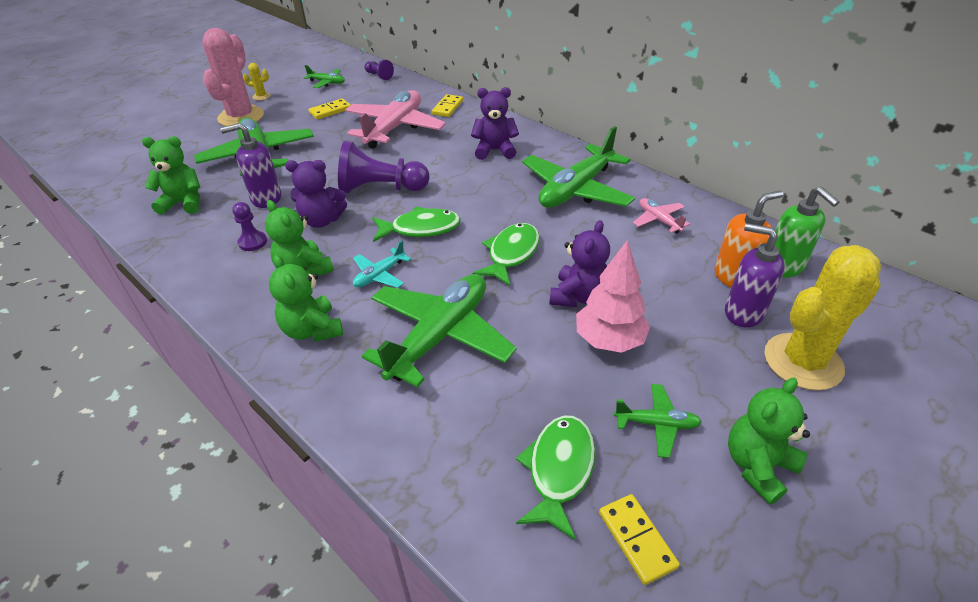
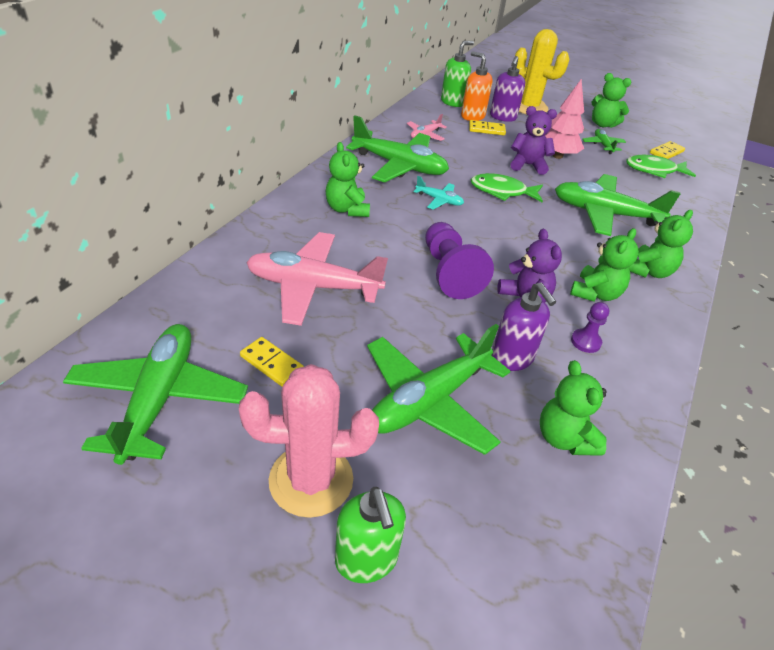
camera: 110 degrees left, 0 degrees up
yellow cactus [243,63,271,100] -> none
green plane [304,65,345,88] -> green plane [63,324,248,465], size x2.16
turquoise plane [353,241,411,288] -> turquoise plane moved to [414,176,464,210]
purple pawn [365,60,394,80] -> none
green fish [373,207,461,242] -> none
yellow domino [432,94,463,117] -> yellow domino moved to [469,120,506,135]
purple teddy bear [471,87,519,160] -> green teddy bear [325,142,370,217]
none -> green soap dispenser [335,487,406,583]

